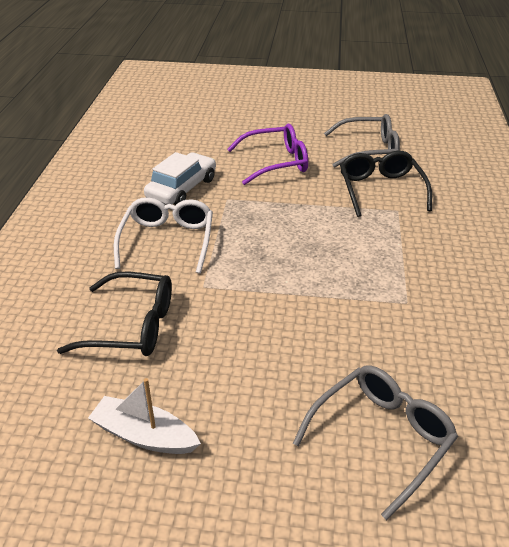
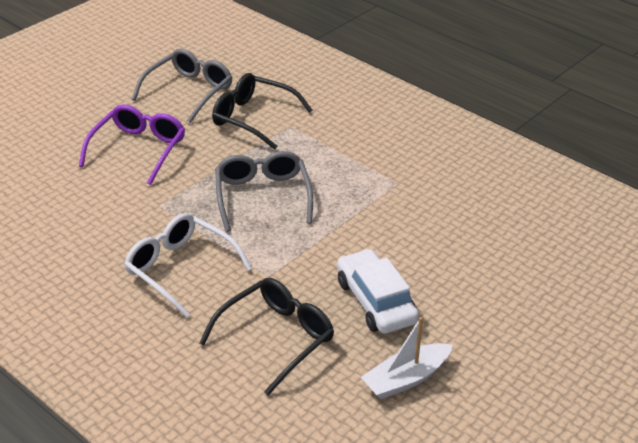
camera: 55 degrees left, 0 degrees up
white car [144,152,216,205] -> white car moved to [337,249,419,334]
grey glasses [293,365,458,520] -> grey glasses moved to [215,151,313,232]

